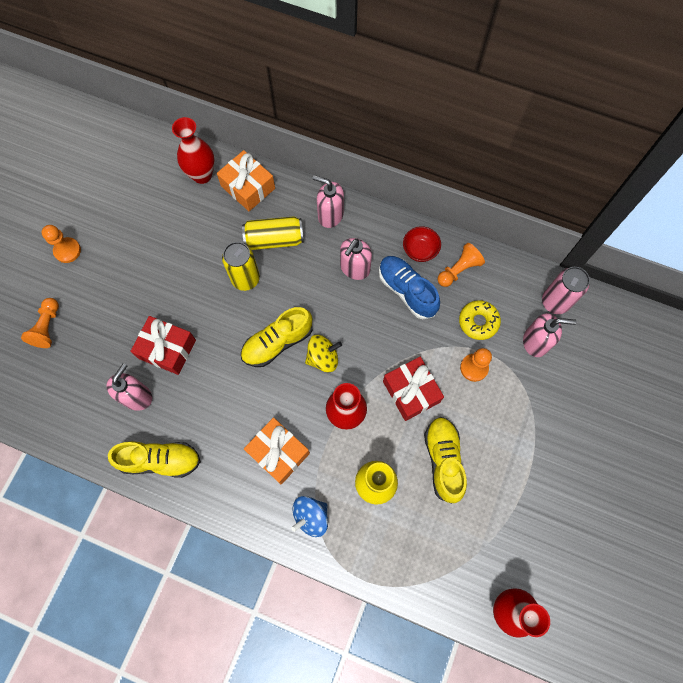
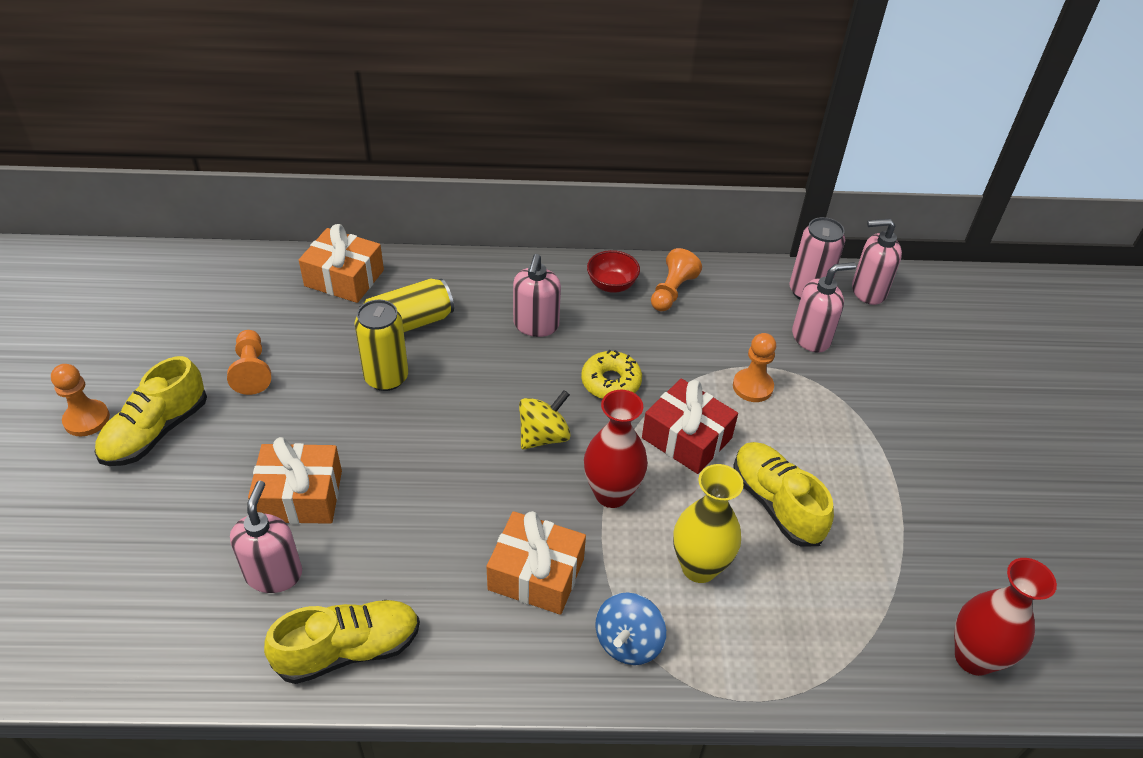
camera: 25 degrees left, 25 degrees down
orange pawn [21,298,59,348] -> orange pawn moved to [227,330,271,395]
red gift [130,316,196,375] -> orange gift [248,437,342,524]
red vase [172,117,215,184] -> none
yellow shoe [241,307,313,367] -> yellow shoe moved to [95,356,207,466]
pink soap dispenser [312,175,344,228] -> pink soap dispenser moved to [852,219,902,305]
blue shoe [379,256,440,319] -> none
yellow donut [459,300,501,340] -> yellow donut moved to [581,350,642,399]

